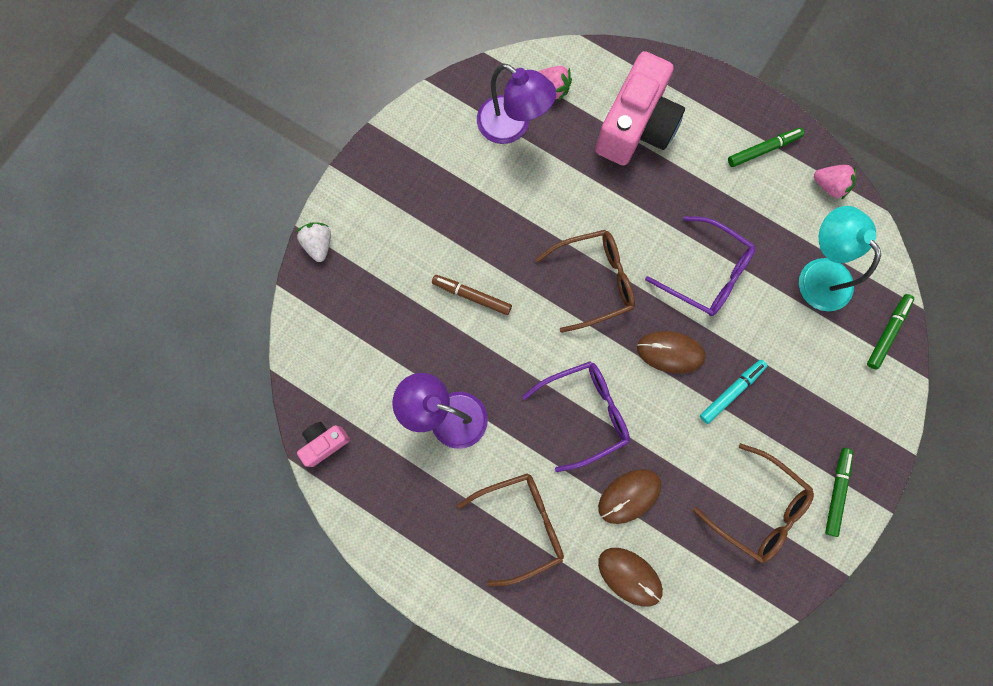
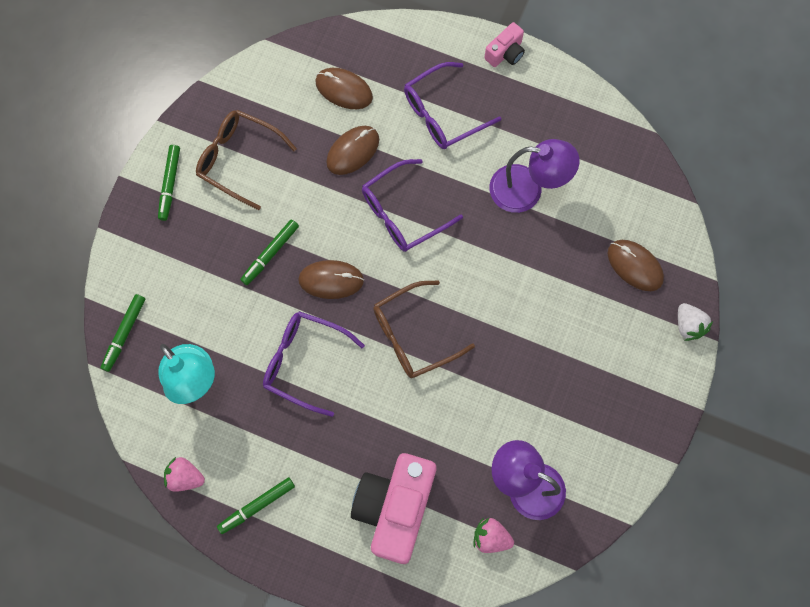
camera: 170 degrees right, 5 degrees down
pink camera [297,422,350,467] -> pink camera moved to [484,22,525,67]
brown marker [432,275,512,315] -> none
brown glasses [457,473,564,586] -> purple glasses [404,62,501,149]
turquoise marker [700,360,767,424] -> green marker [240,220,299,285]
none -> brown mouse [608,240,664,291]

